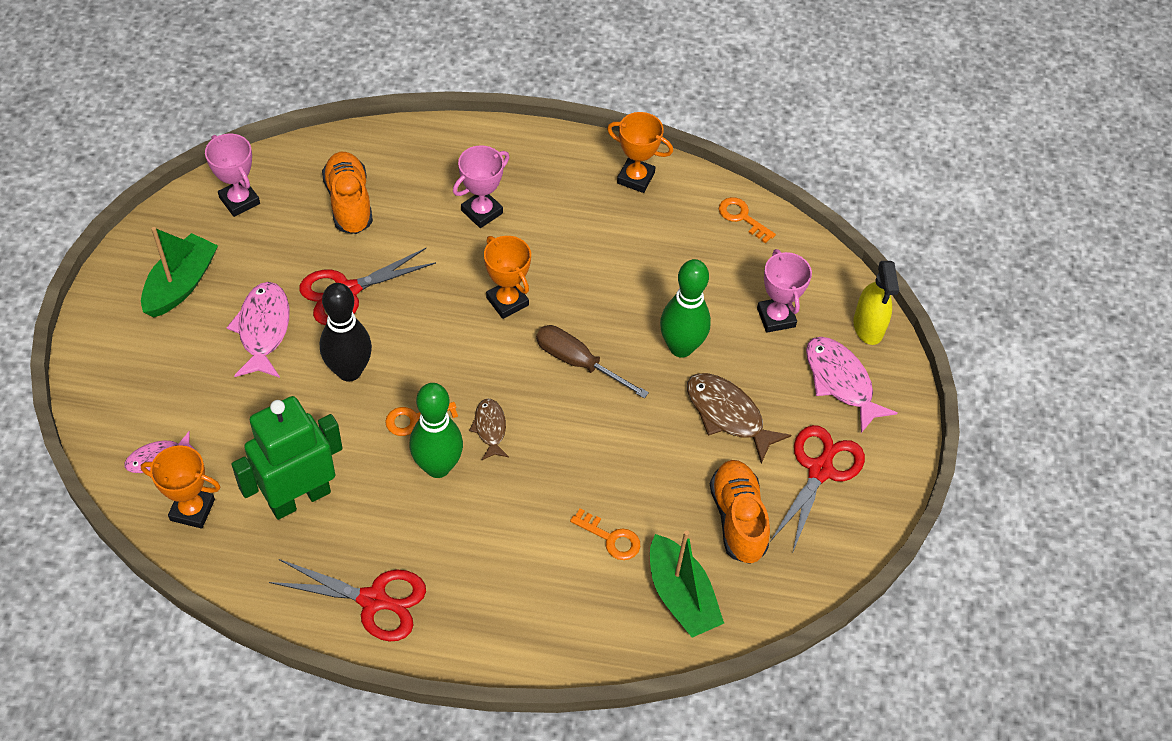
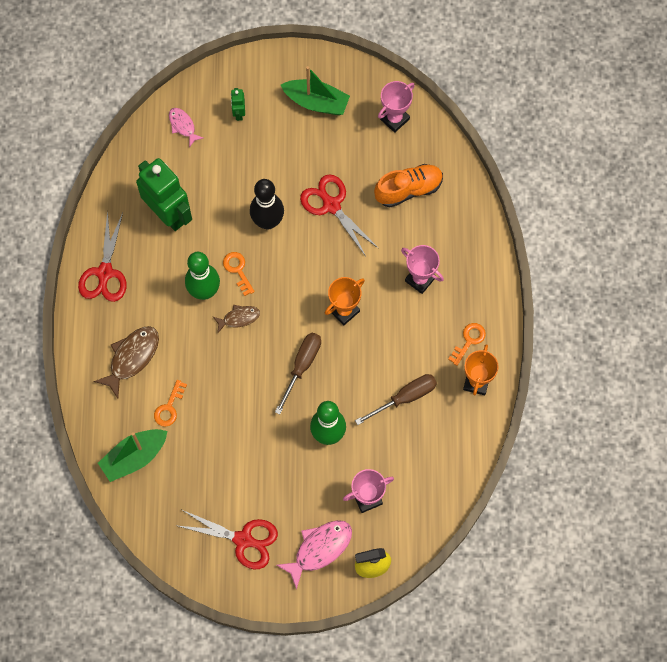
camera: 85 degrees right, 15 degrees up
orange trophy [141,445,220,529] -> none
pink fish [226,282,289,378] -> none
brown fish [687,373,791,463] -> brown fish moved to [93,326,159,399]
orange shoe [710,460,770,564] -> none
orange key [719,197,776,243] -> orange key moved to [448,323,486,366]
none -> green robot [231,88,245,121]
none -> brown screwdriver [355,374,437,425]

